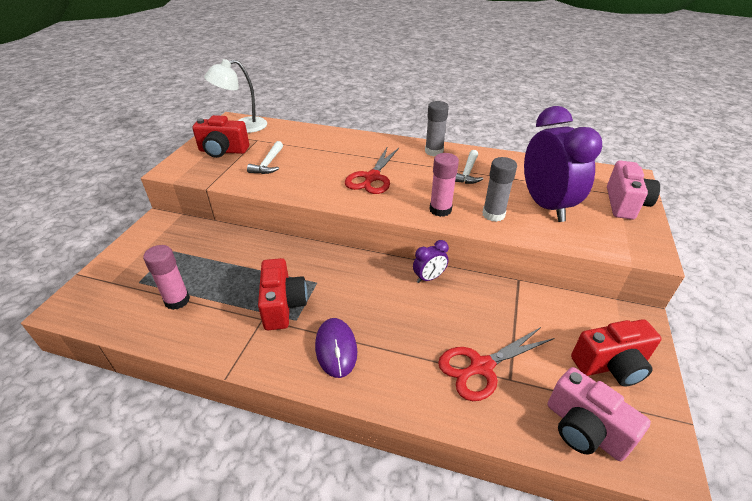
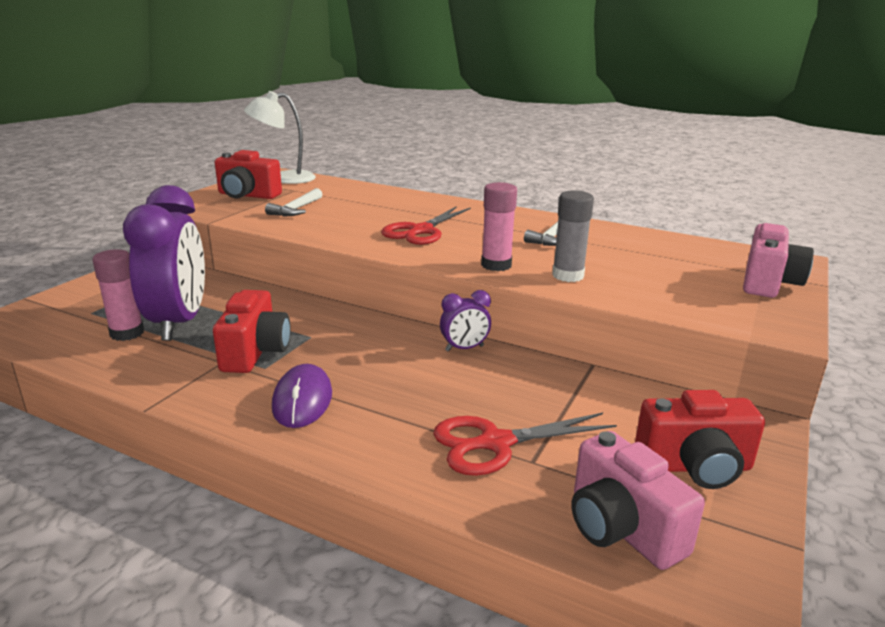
camera: 10 degrees right, 15 degrees down
grey glue stick [425,101,449,156] -> none
purple clock [524,106,602,222] -> purple clock moved to [123,185,205,341]

